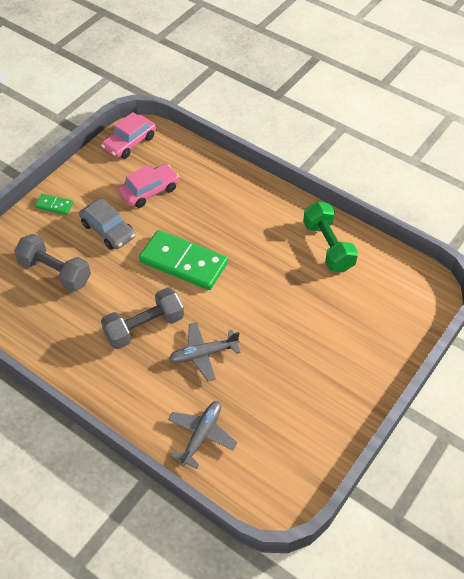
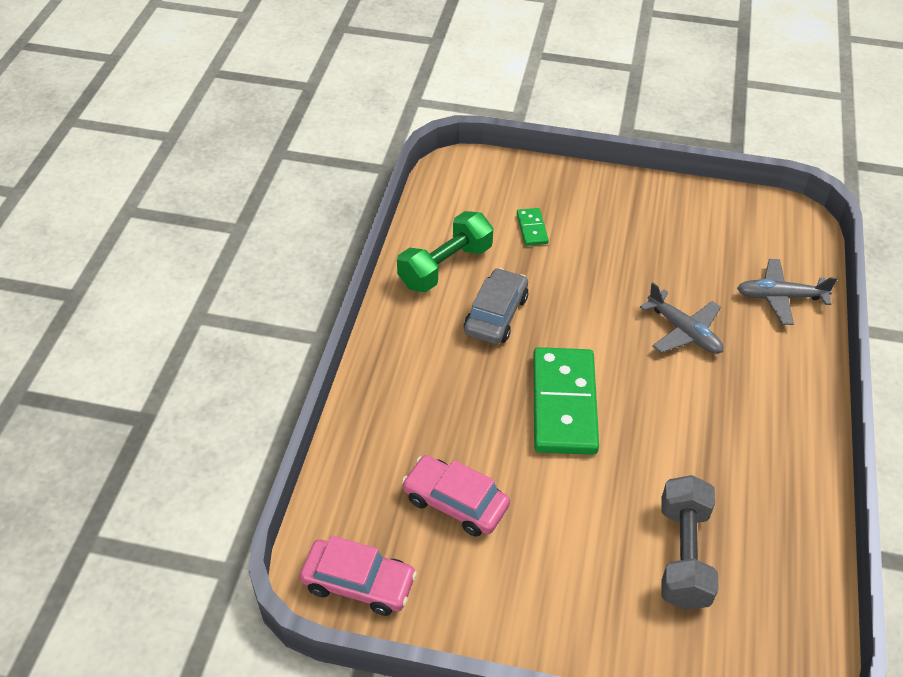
camera: 115 degrees left, 5 degrees down
green domino [35,194,73,215] -> green domino moved to [517,208,549,246]
grey car [79,198,136,250] -> grey car moved to [464,268,528,344]
grey dumbbell [101,287,184,349] -> none

